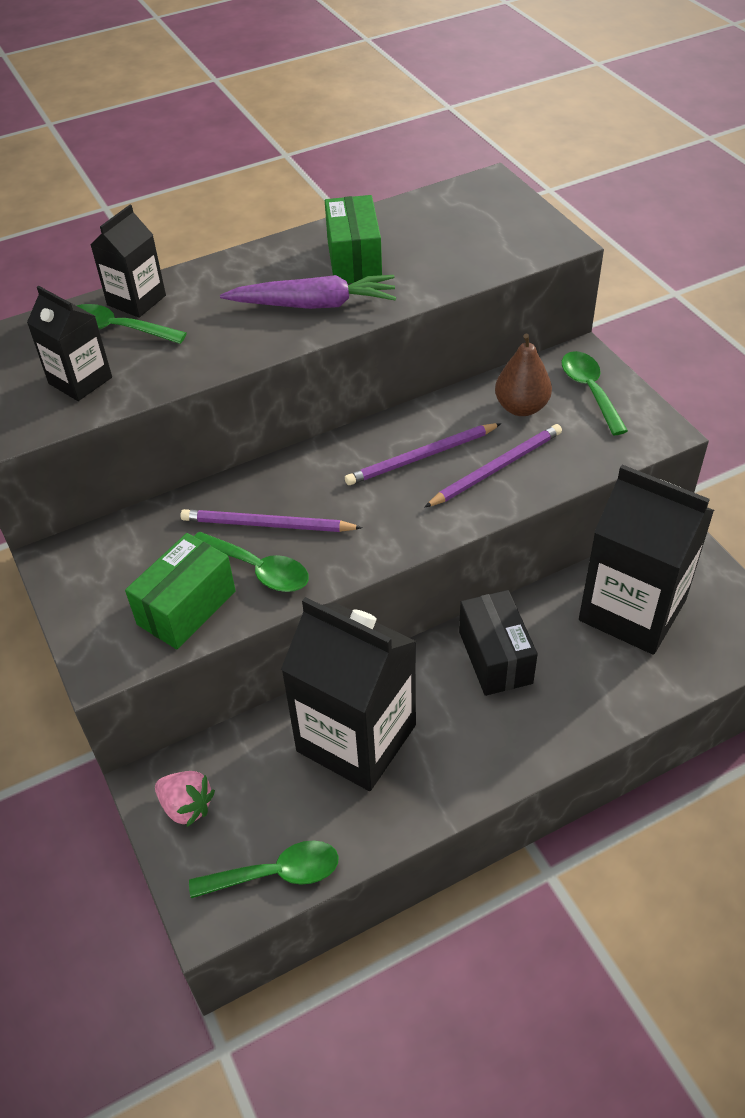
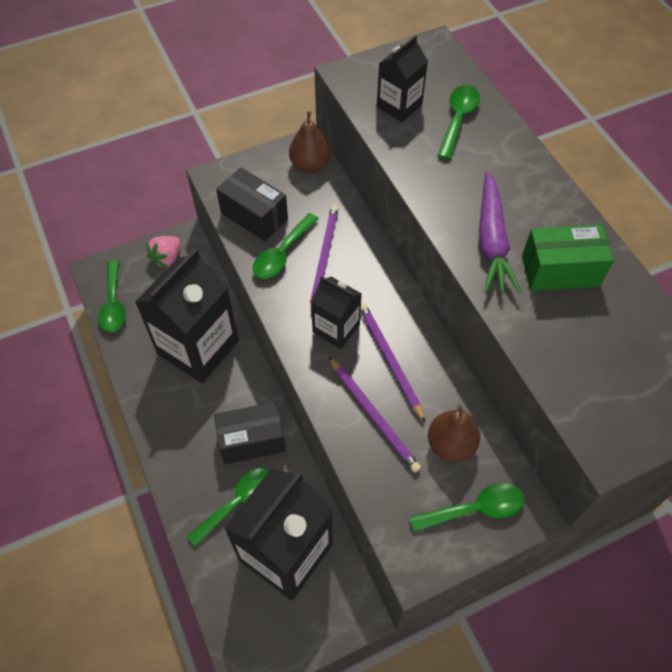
camera: 90 degrees right, 10 degrees up
black carton [91,205,166,318] -> black carton moved to [311,276,362,349]
green box [125,533,236,649] -> black box [216,167,288,241]
none -> green spoon [187,468,269,547]
none -> brown pear [289,111,330,173]

